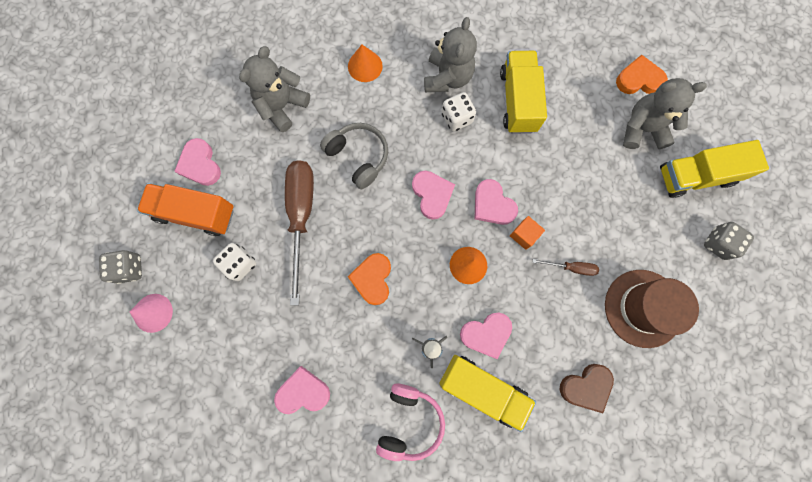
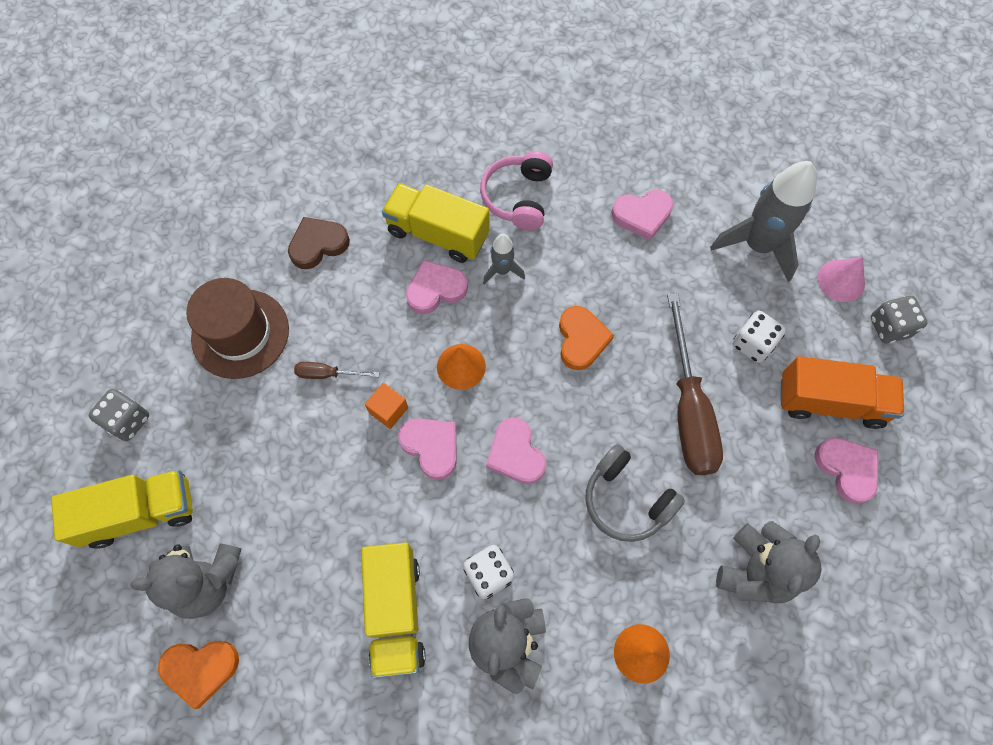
camera: 175 degrees right, 10 degrees down
none -> grey rocket [710,161,817,282]

